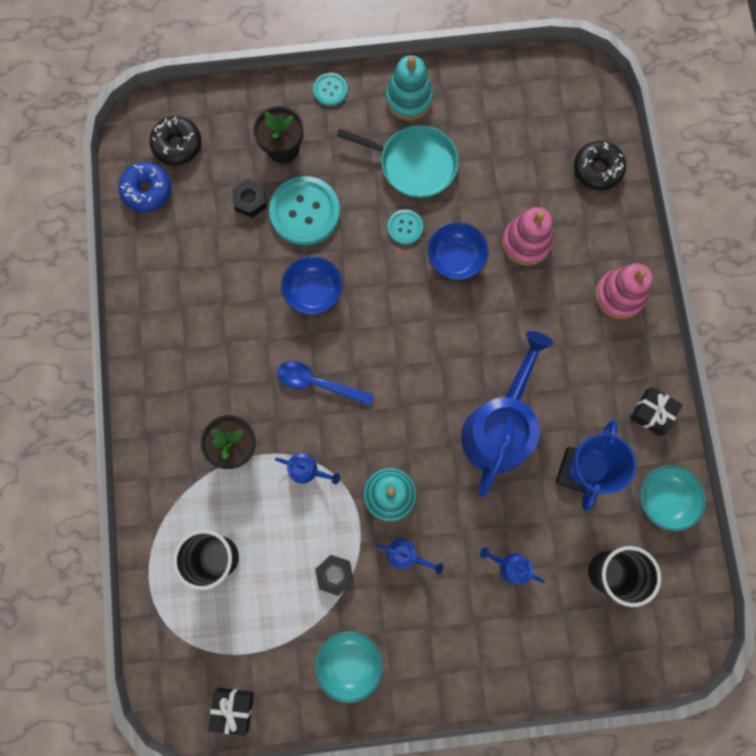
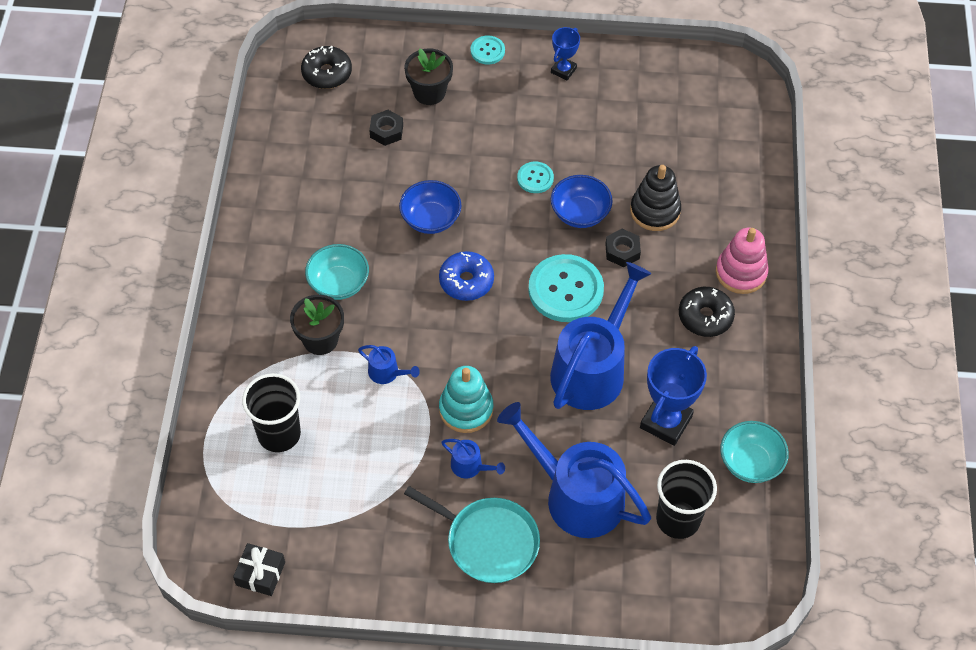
camera: 10 degrees right, 20 degrees down
blue donut [119,162,171,212] -> blue donut moved to [439,251,494,301]
turquoise button [269,176,340,245] -> turquoise button moved to [528,254,604,322]
blue spoon [277,361,374,406] -> none
black nut [315,555,354,596] -> black nut moved to [605,229,641,267]
turquoise bowl [315,631,383,703] -> turquoise bowl moved to [305,244,369,300]
turquoise pan [337,125,459,198] -> turquoise pan moved to [404,486,540,583]
turquoise stacking toy [386,55,433,120] -> blue trophy [551,27,580,80]
blue watering can [480,547,545,584] -> blue watering can [497,402,651,538], size x2.43
pink stacking toy [502,207,553,265] -> black stacking toy [630,165,681,231]
black donut [574,141,626,190] -> black donut moved to [679,287,735,337]
black gift [630,387,683,436] -> none

